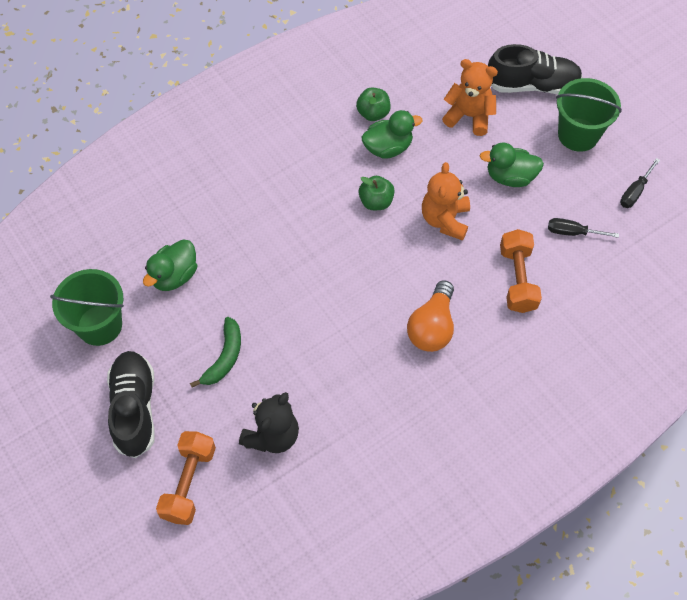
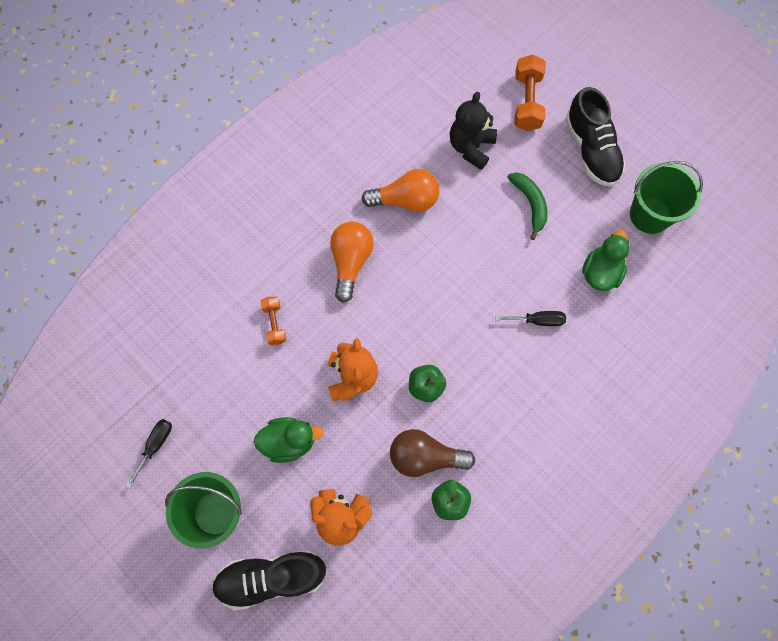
camera: 170 degrees right, 10 degrees up
green banana [190,317,241,388] -> green banana turned 150 degrees clockwise [507,172,548,240]
green duck [361,110,422,159] -> brown light bulb [390,429,475,477]
orange dumbbell [500,229,542,313] -> orange dumbbell [261,297,286,345], size x0.59
black screwdriver [548,218,619,238] -> black screwdriver moved to [495,311,566,326]
none -> orange light bulb [361,169,439,212]

